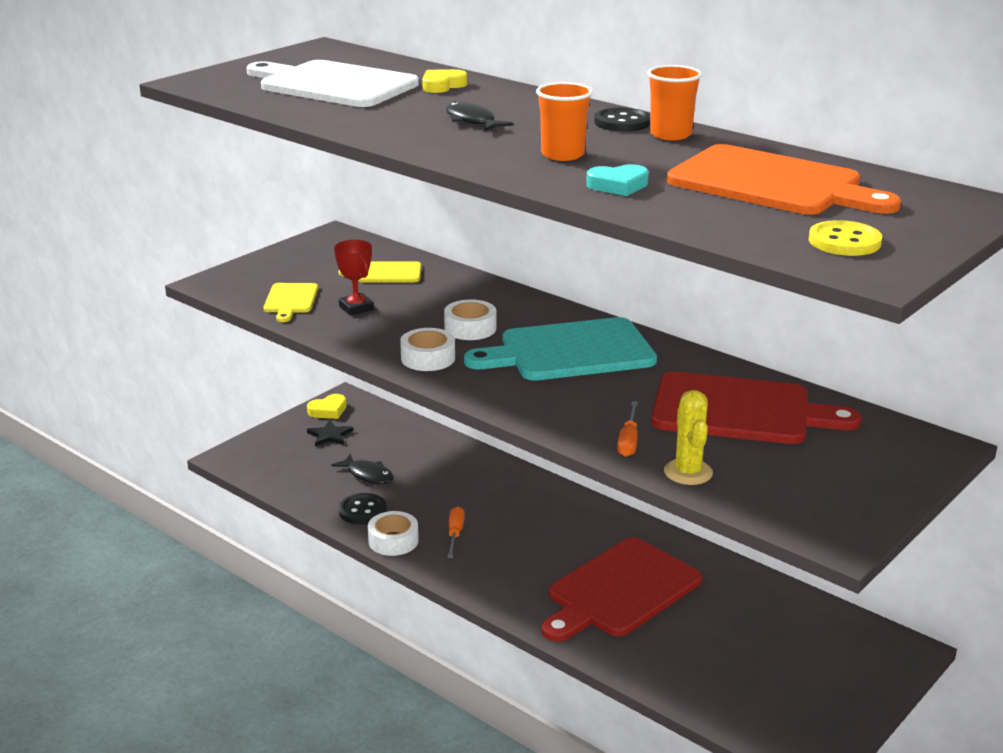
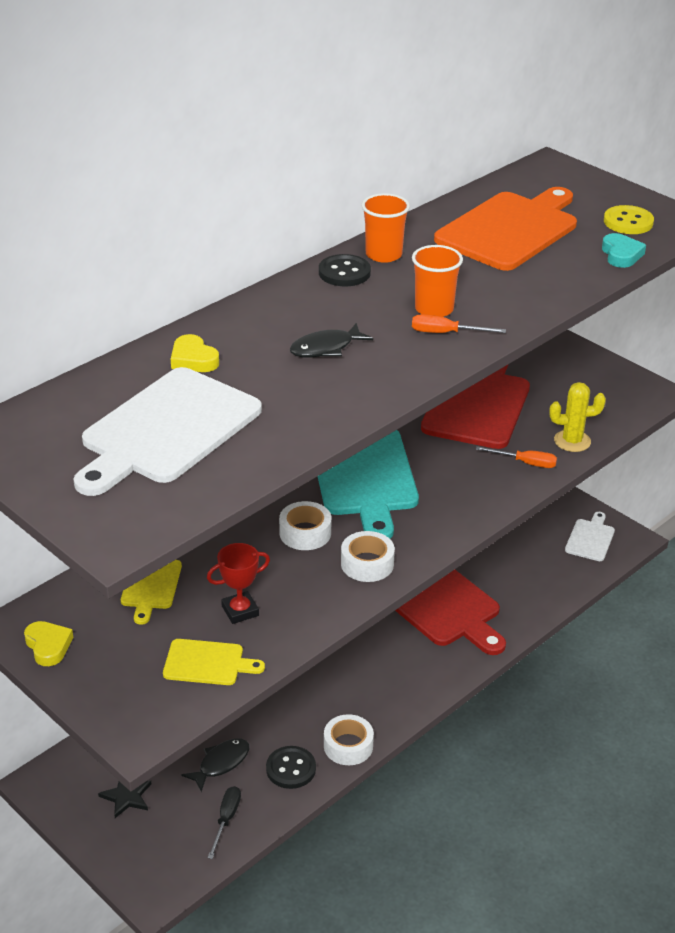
camera: 85 degrees left, 10 degrees up
yellow heart [307,394,347,419] -> yellow heart moved to [24,621,73,666]
orange screwdriver [448,506,465,558] -> orange screwdriver moved to [412,314,506,333]
turquoise heart [586,164,649,196] -> turquoise heart moved to [602,233,646,268]
none -> black screwdriver [208,786,241,859]
none -> white cutting board [565,512,615,561]

